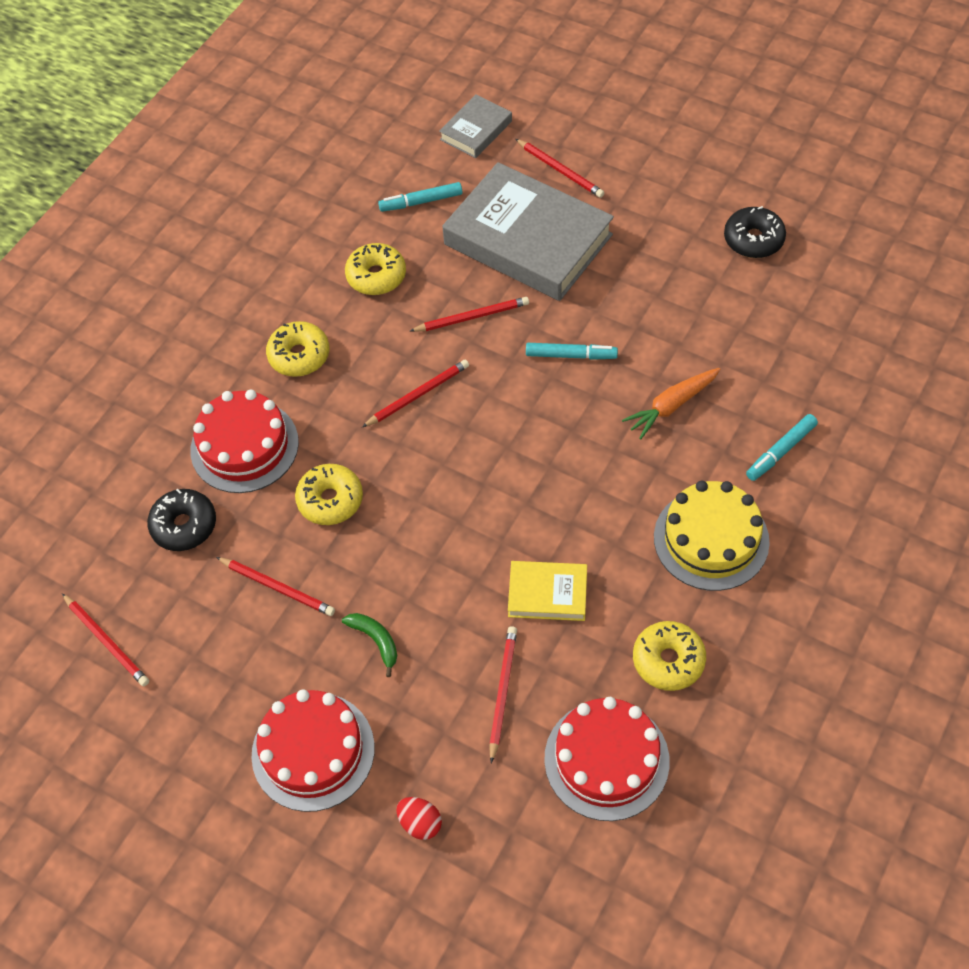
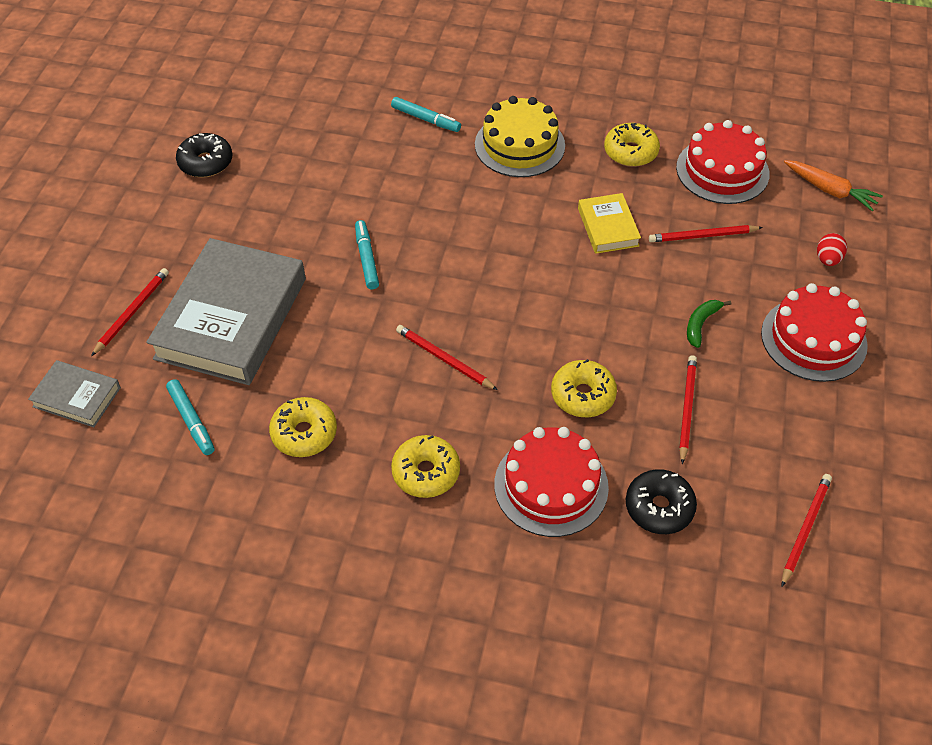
camera: 110 degrees left, 5 degrees down
red pencil [410,297,529,332] -> none
orange carrot [622,368,720,439] -> orange carrot moved to [784,160,883,211]

